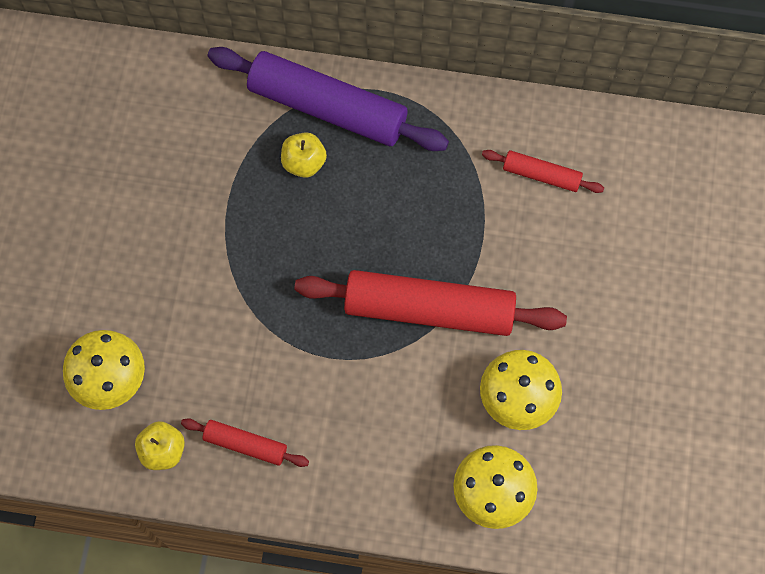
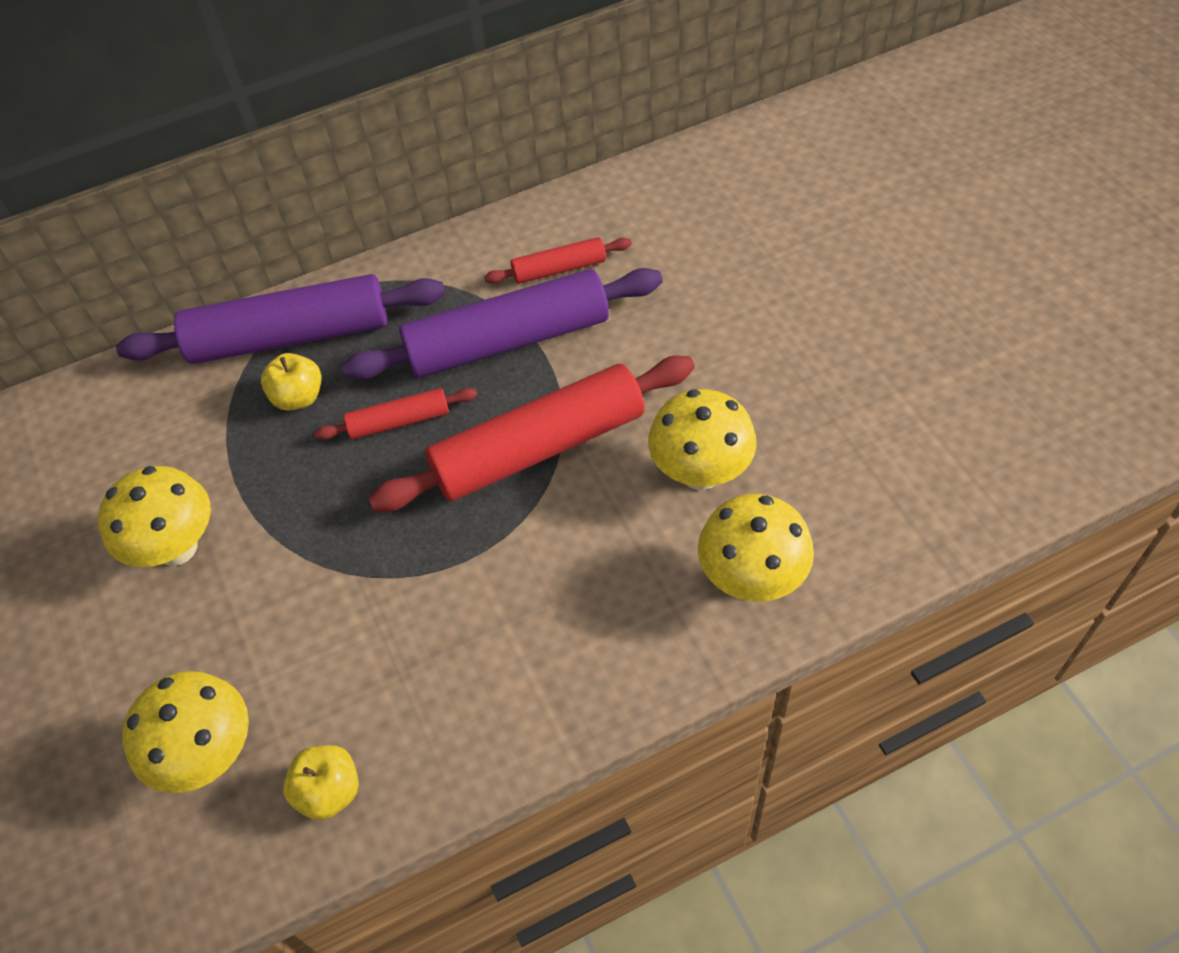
camera: 30 degrees left, 15 degrees down
red rolling pin [181,418,309,467] -> red rolling pin moved to [314,388,477,440]
none -> yellow mushroom [98,466,211,567]
none -> purple rolling pin [341,268,663,380]

